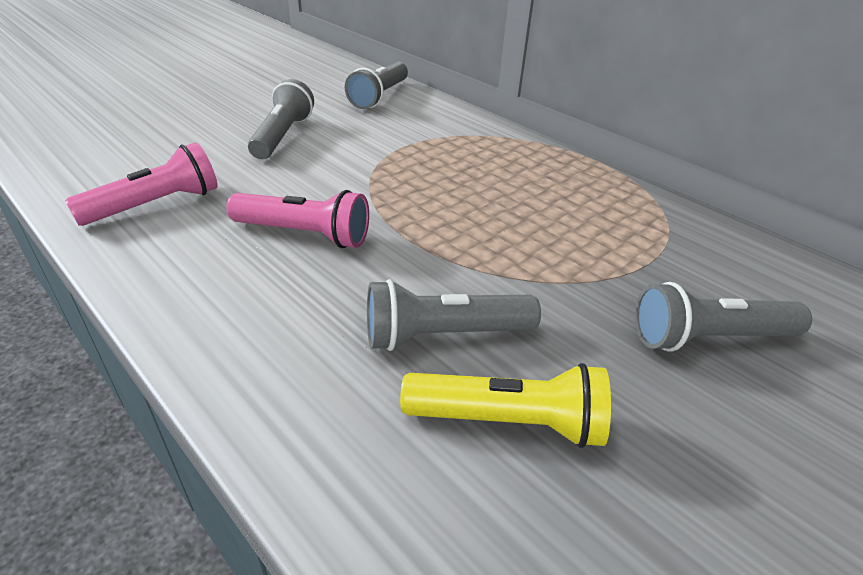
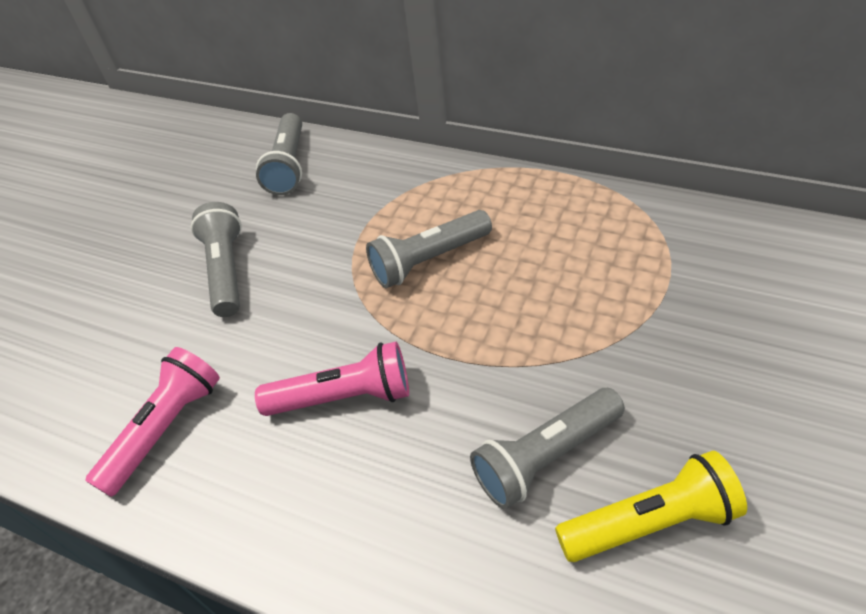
camera: 15 degrees left, 10 degrees up
grey flashlight [635,282,812,351] -> grey flashlight moved to [366,210,492,288]

